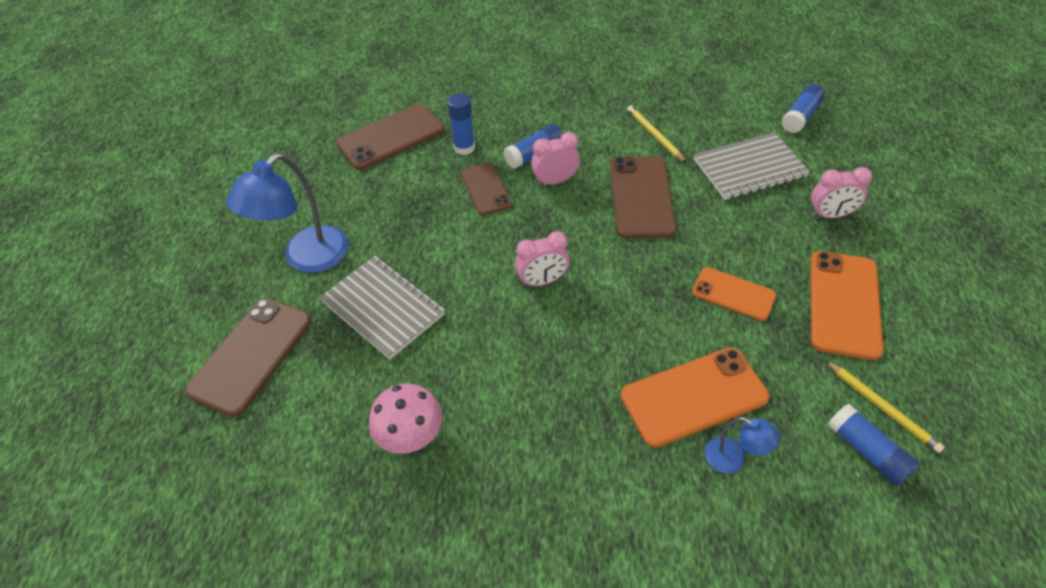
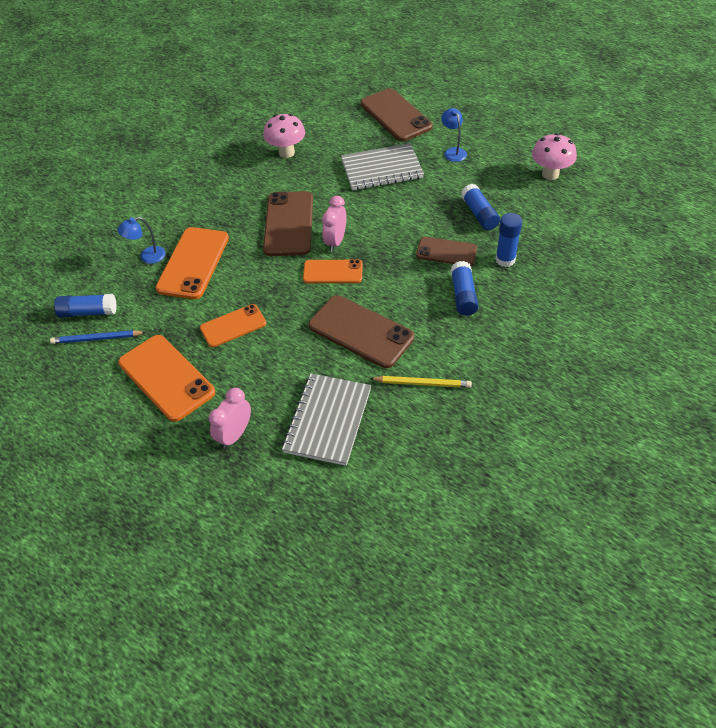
camera: 125 degrees right, 0 degrees up
blue lamp [226,153,349,273] -> blue lamp [441,108,467,162], size x0.50
brown phone [336,104,444,170] -> brown phone moved to [263,191,313,256]
pink clock [531,132,580,186] -> none
blue glue stick [781,84,825,133] -> blue glue stick moved to [461,184,500,230]
yellow pencil [825,360,944,453] -> blue pencil [50,330,146,344]
none -> orange phone [303,260,363,283]
none -> pink mushroom [532,133,577,180]

